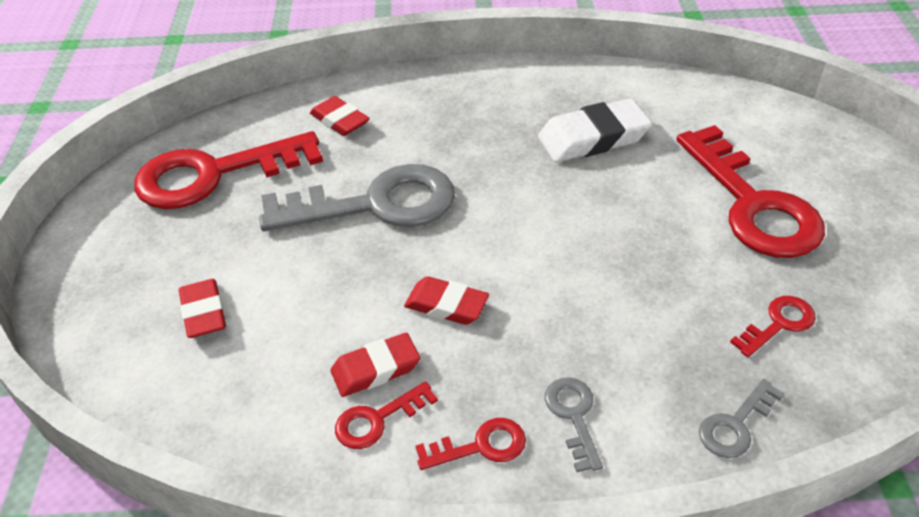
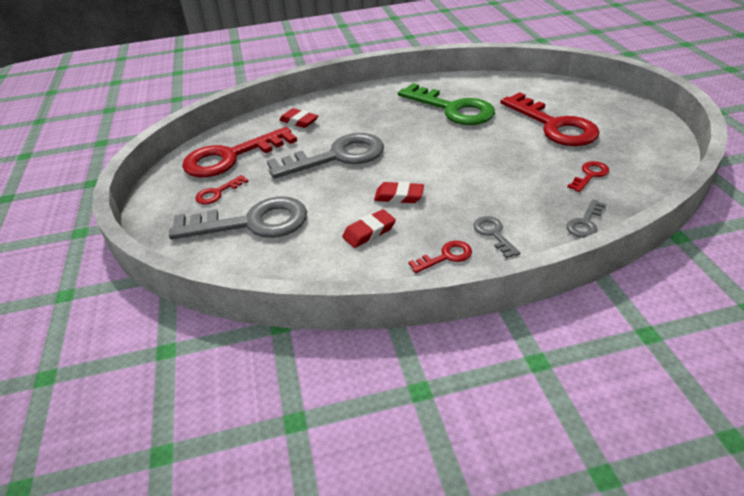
camera: 10 degrees left, 5 degrees down
red eraser [179,279,226,338] -> grey key [169,196,307,239]
red key [335,381,438,449] -> red key moved to [196,175,249,205]
white eraser [538,98,652,162] -> green key [398,83,495,125]

